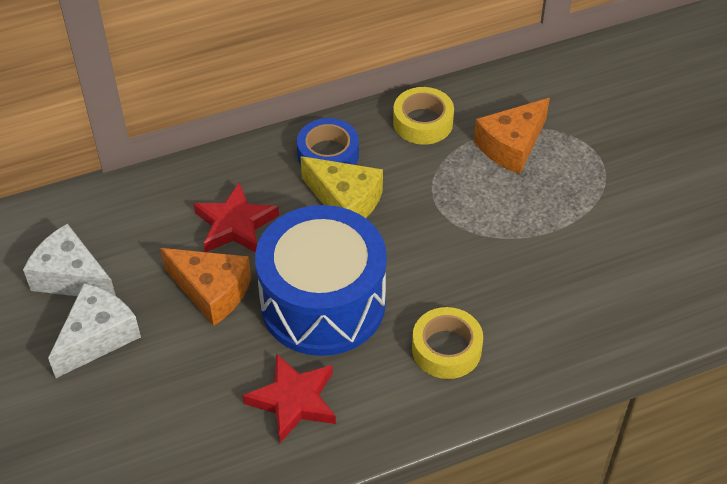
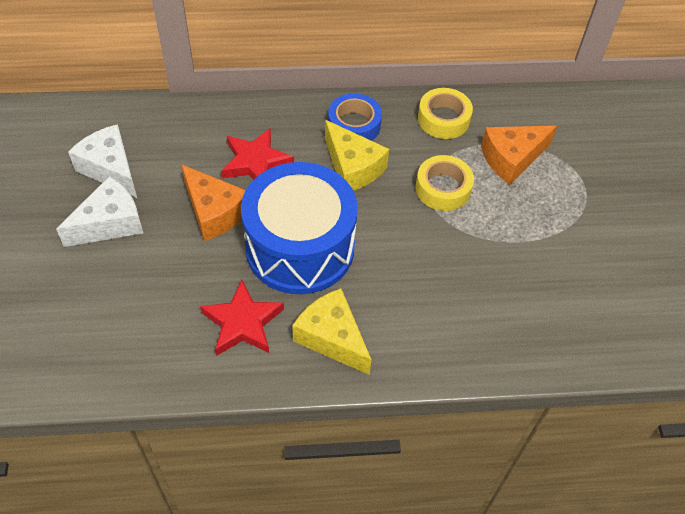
camera: 15 degrees right, 5 degrees up
yellow tape [412,307,483,379] -> yellow tape moved to [416,155,474,211]
none -> yellow cheese [292,288,372,375]

